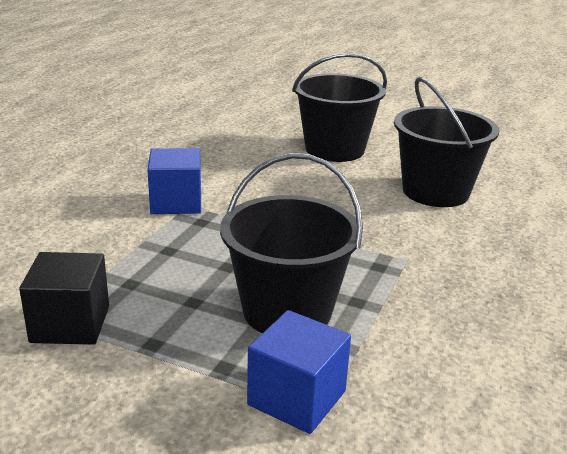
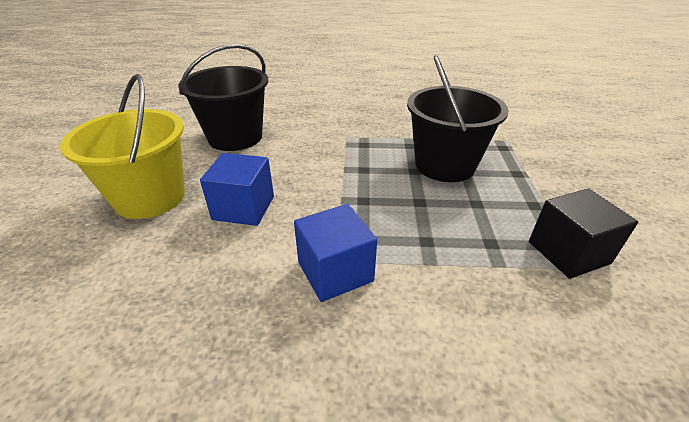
camera: 110 degrees left, 10 degrees up
blue cube [247,310,351,434] -> blue cube moved to [200,153,274,226]
black bucket [292,53,387,162] -> yellow bucket [60,74,185,219]

